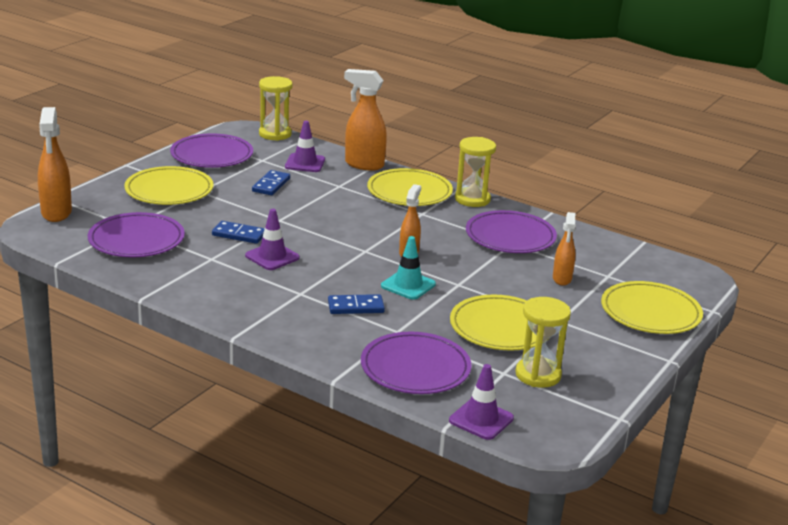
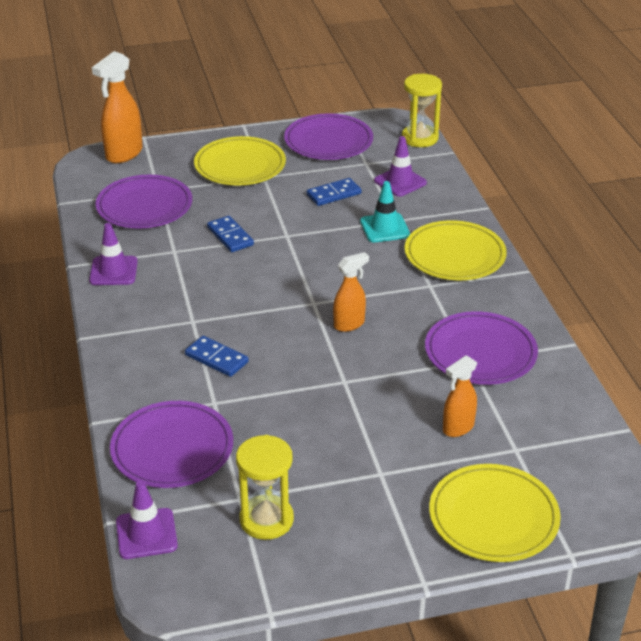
camera: 45 degrees right, 10 degrees up
purple traffic cone [245,209,300,270] -> purple traffic cone moved to [89,223,138,285]
orange spray bottle [344,69,387,171] -> none
turquoise traffic cone [381,236,436,300] -> turquoise traffic cone moved to [360,181,410,242]
yellow plate [450,295,536,351] -> none
yellow hourglass [455,137,496,207] -> none

